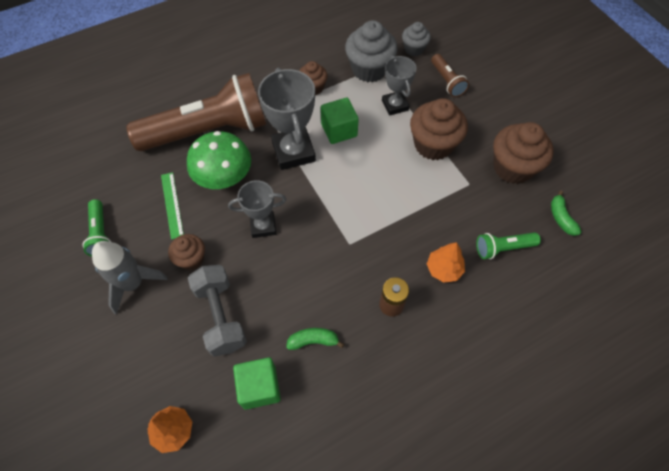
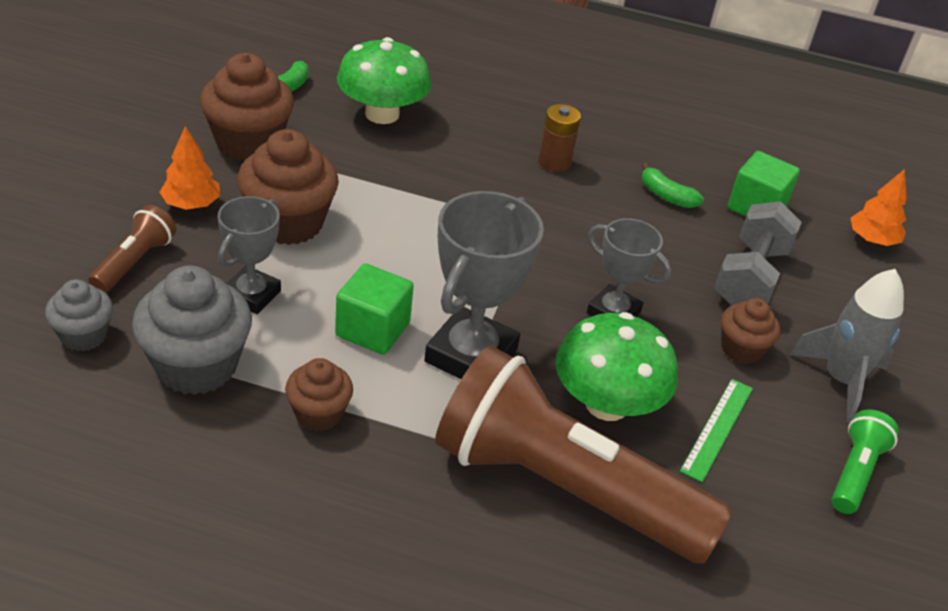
camera: 140 degrees left, 20 degrees down
orange tree [427,242,465,283] -> orange tree moved to [160,126,220,210]
green flashlight [476,232,541,259] -> green mushroom [337,37,431,124]

